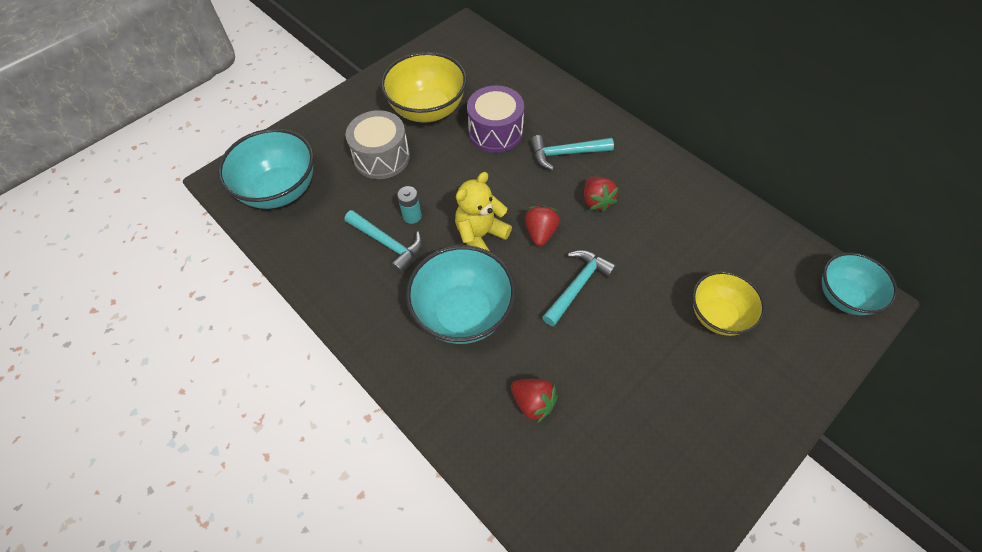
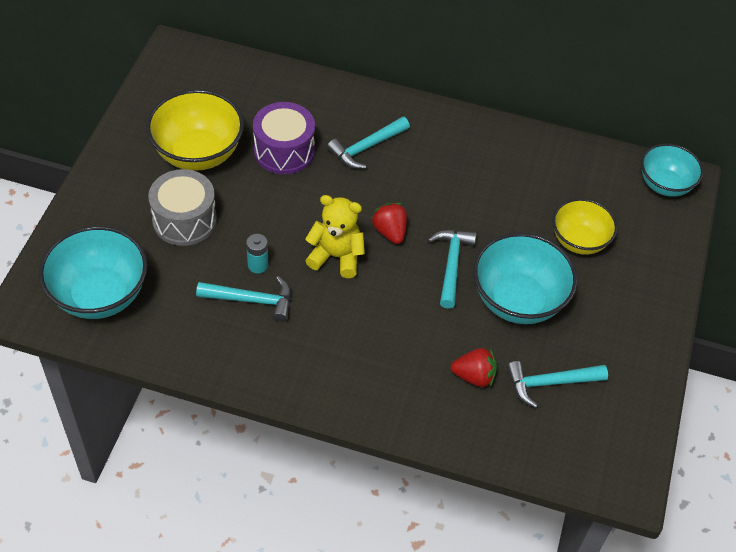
camera: 35 degrees left, 5 degrees down
turquoise bowl [406,245,516,344] -> turquoise bowl moved to [473,232,577,324]
yellow teddy bear [455,172,512,252] -> yellow teddy bear turned 90 degrees clockwise [305,195,365,278]
red strawberry [584,177,618,212] -> none
none -> turquoise hammer [507,361,608,408]

